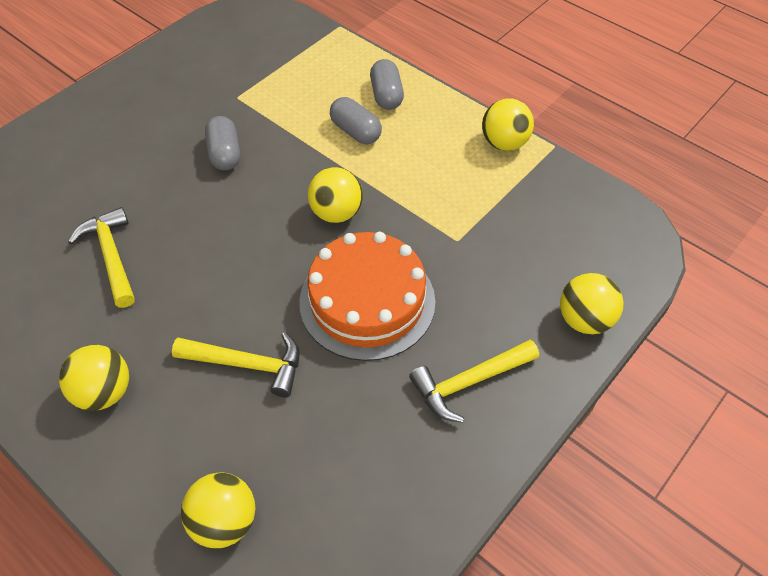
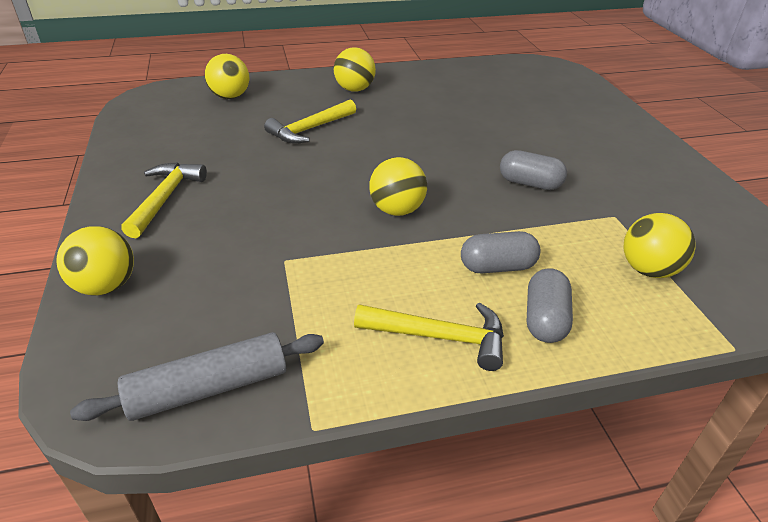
camera: 125 degrees right, 15 degrees down
yellow hammer [69,207,135,308] -> yellow hammer moved to [354,302,504,371]
orange cake [299,232,436,361] -> none
grey capsule [370,59,404,110] -> grey capsule turned 75 degrees clockwise [527,268,573,343]
yellow ball [482,98,534,151] -> yellow ball moved to [624,213,696,278]
none -> grey rolling pin [70,332,324,421]

